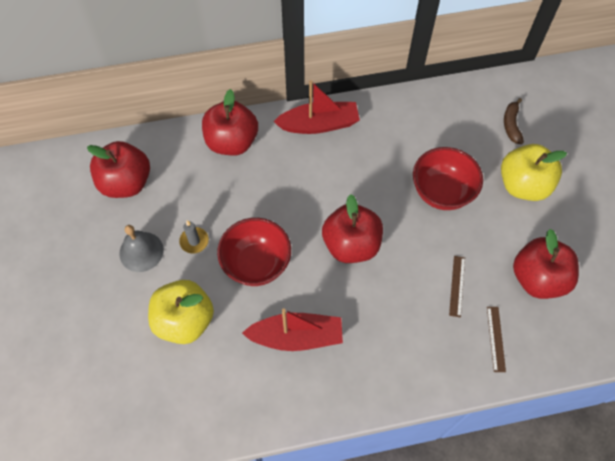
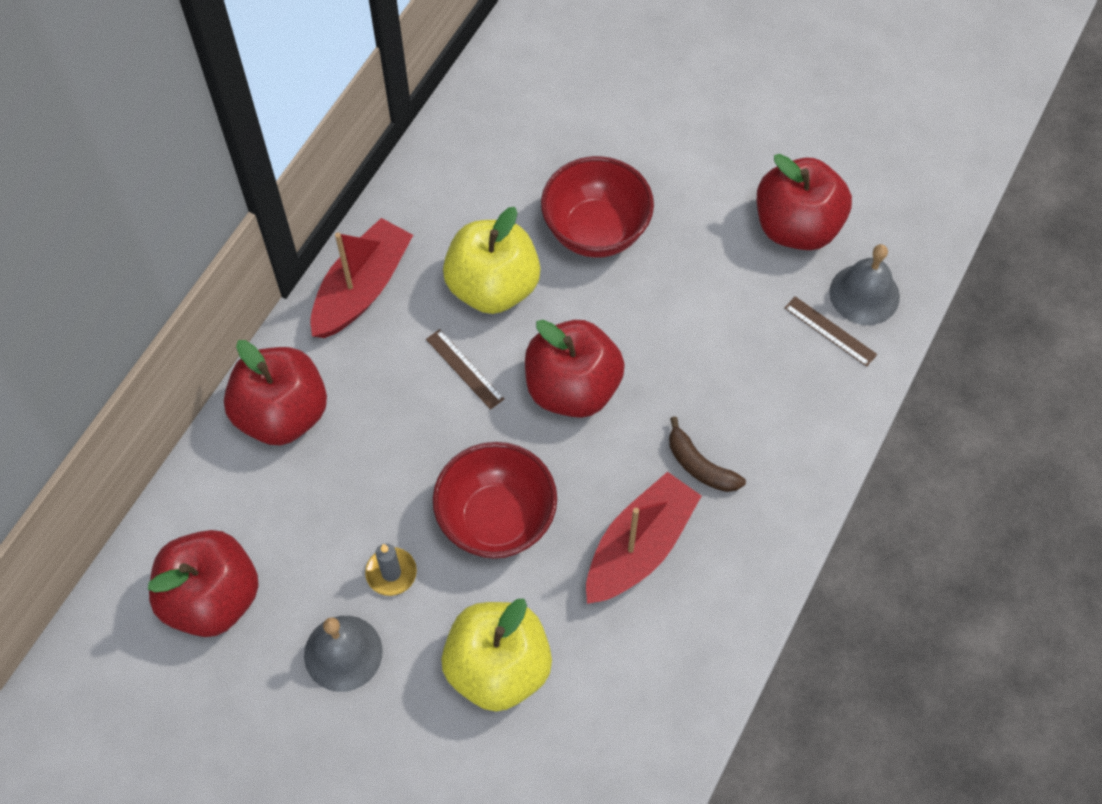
camera: 50 degrees left, 0 degrees up
brown ruler [449,256,465,317] -> brown ruler moved to [426,329,504,410]
yellow apple [501,144,567,201] -> yellow apple moved to [443,207,541,314]
brown banana [504,98,524,144] -> brown banana moved to [669,416,746,492]
none -> grey bell [829,244,900,325]

